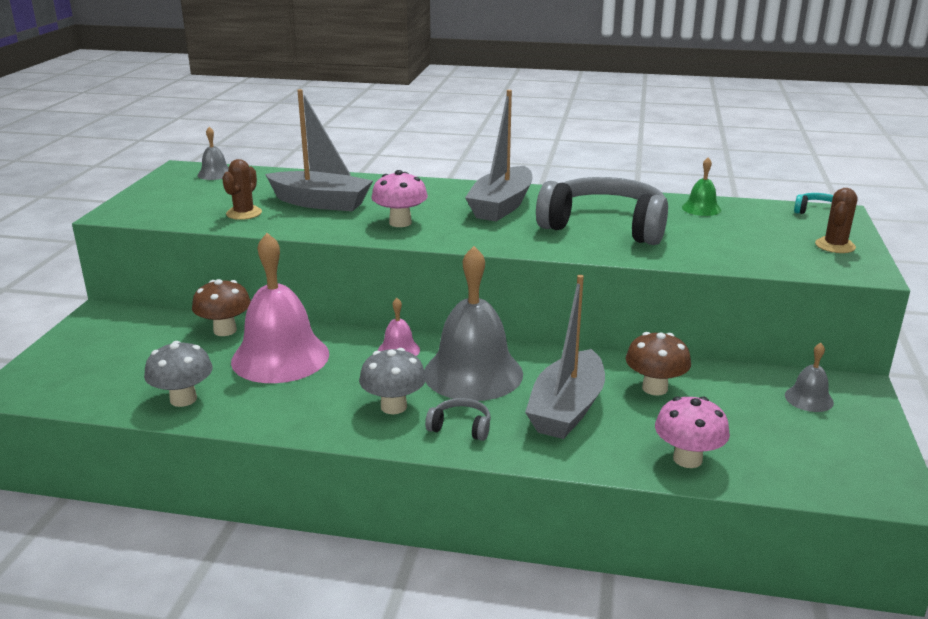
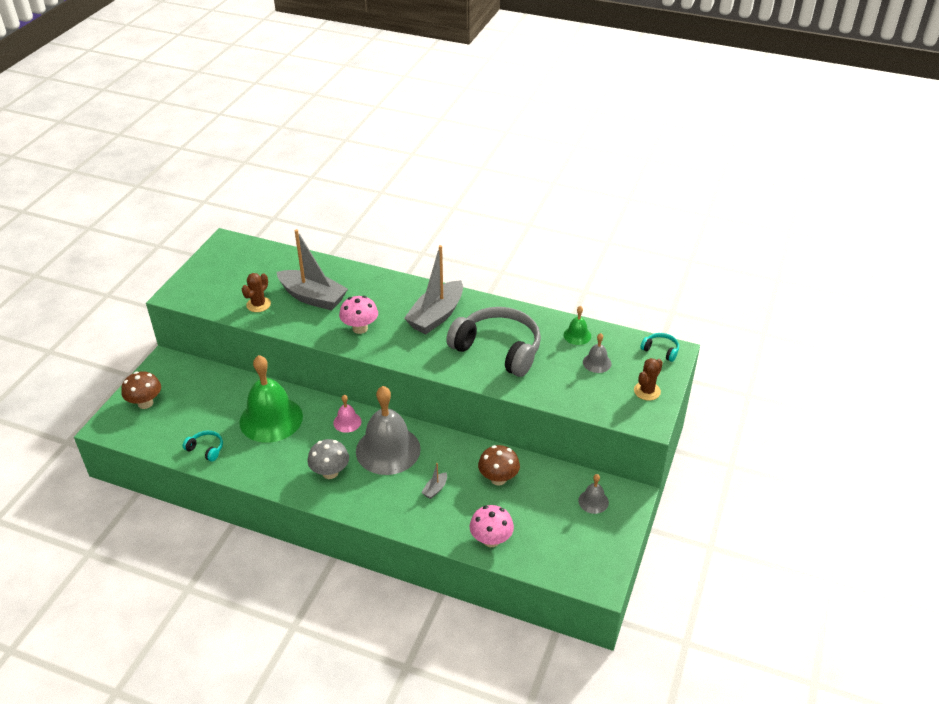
camera: 10 degrees right, 15 degrees up
grey mushroom [144,341,213,407] -> turquoise headphones [183,431,223,462]
brown mushroom [192,279,251,336] -> brown mushroom moved to [121,371,161,409]
grey bell [197,127,229,180] -> grey bell moved to [583,333,612,373]
pink bell [231,233,329,383] -> green bell [239,355,303,443]
grey headphones [425,398,491,441] -> none
grey boat [525,275,605,439] -> grey boat [421,463,447,499], size x0.40

